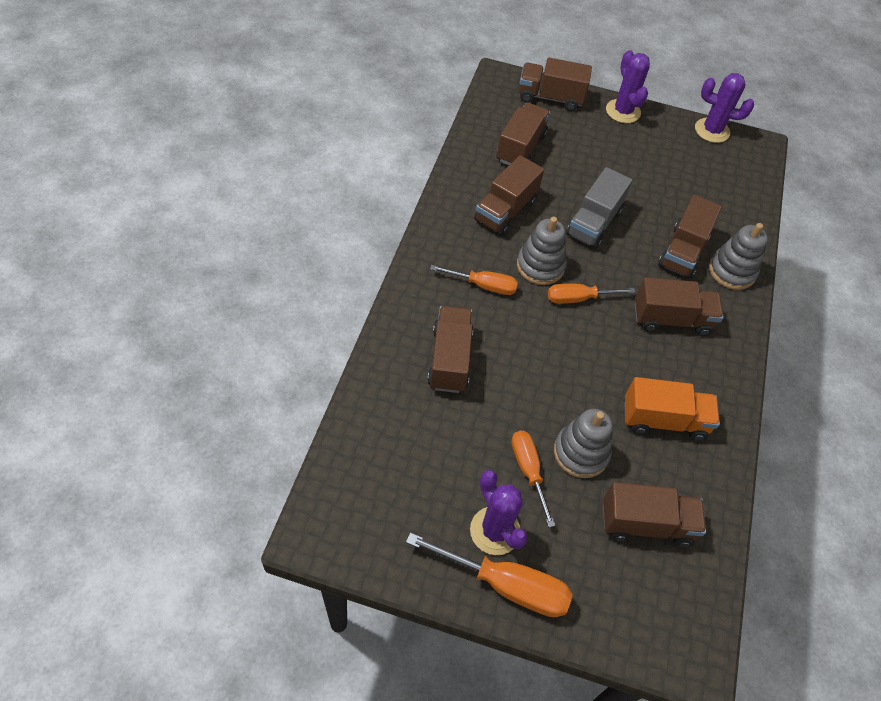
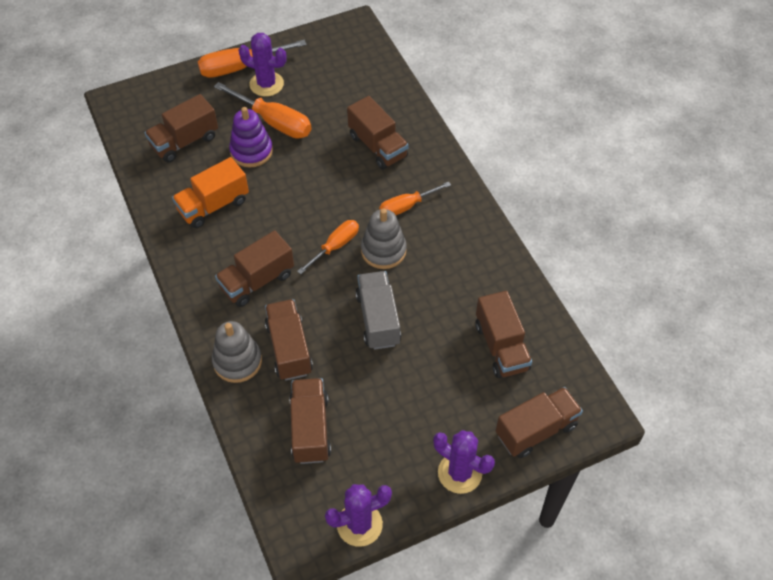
camera: 145 degrees right, 0 degrees up
brown truck [474,155,544,235] -> brown truck moved to [289,378,331,464]
orange screwdriver [511,431,555,527] -> orange screwdriver [214,82,311,139], size x1.55
grey stacking toy [554,409,613,478] -> purple stacking toy [229,107,273,168]

